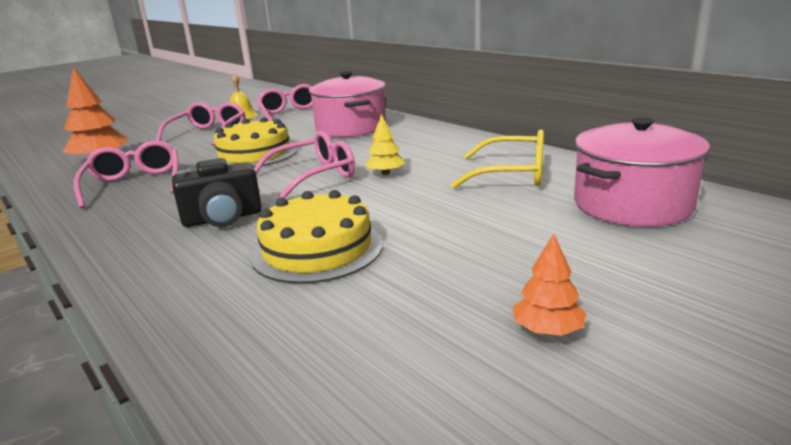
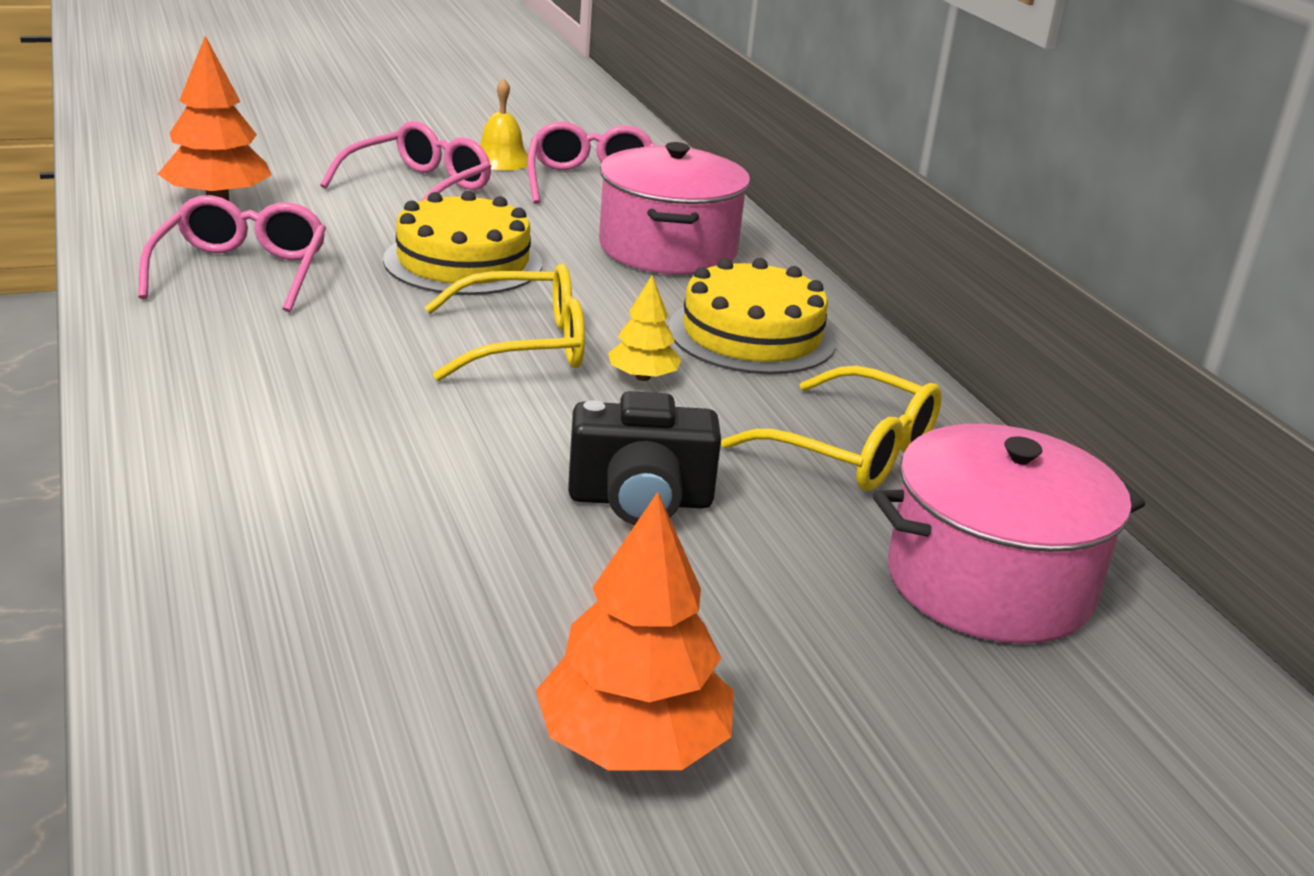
camera: 15 degrees right, 5 degrees up
black camera [172,158,262,227] -> black camera moved to [568,391,721,525]
yellow cake [250,190,383,284] -> yellow cake moved to [668,258,836,374]
pink glasses [254,131,355,198] -> yellow glasses [424,264,585,381]
orange tree [513,234,587,336] -> orange tree [536,492,734,771], size x1.80

